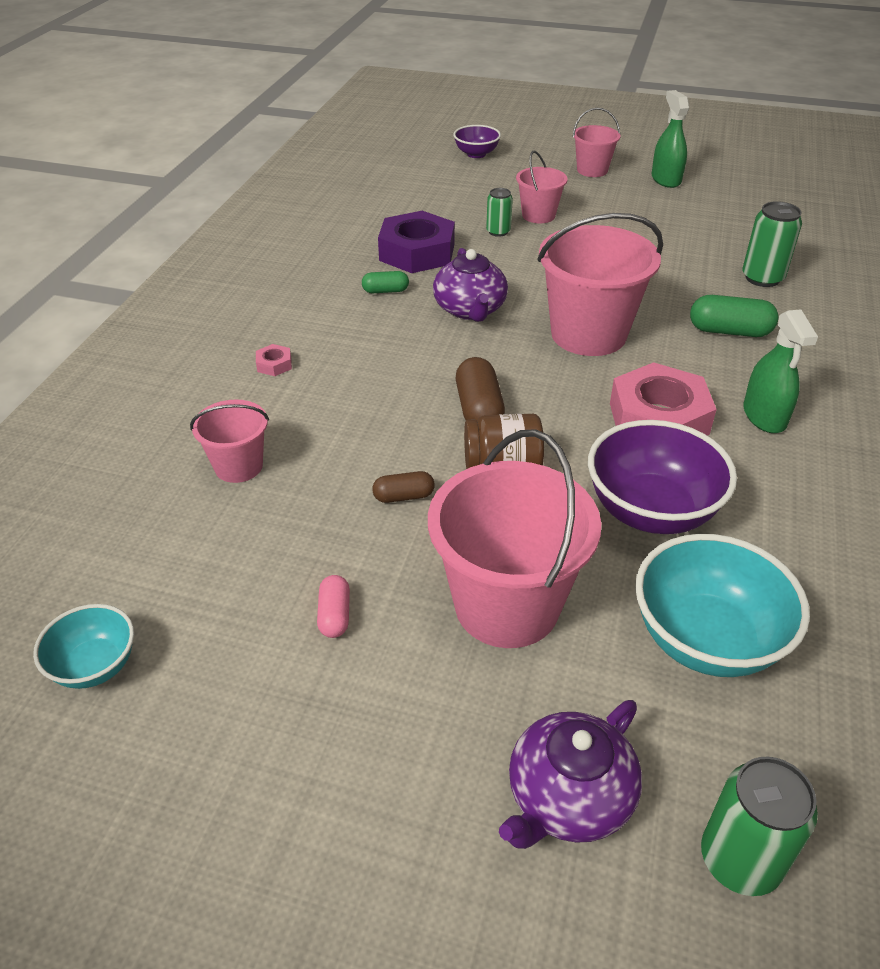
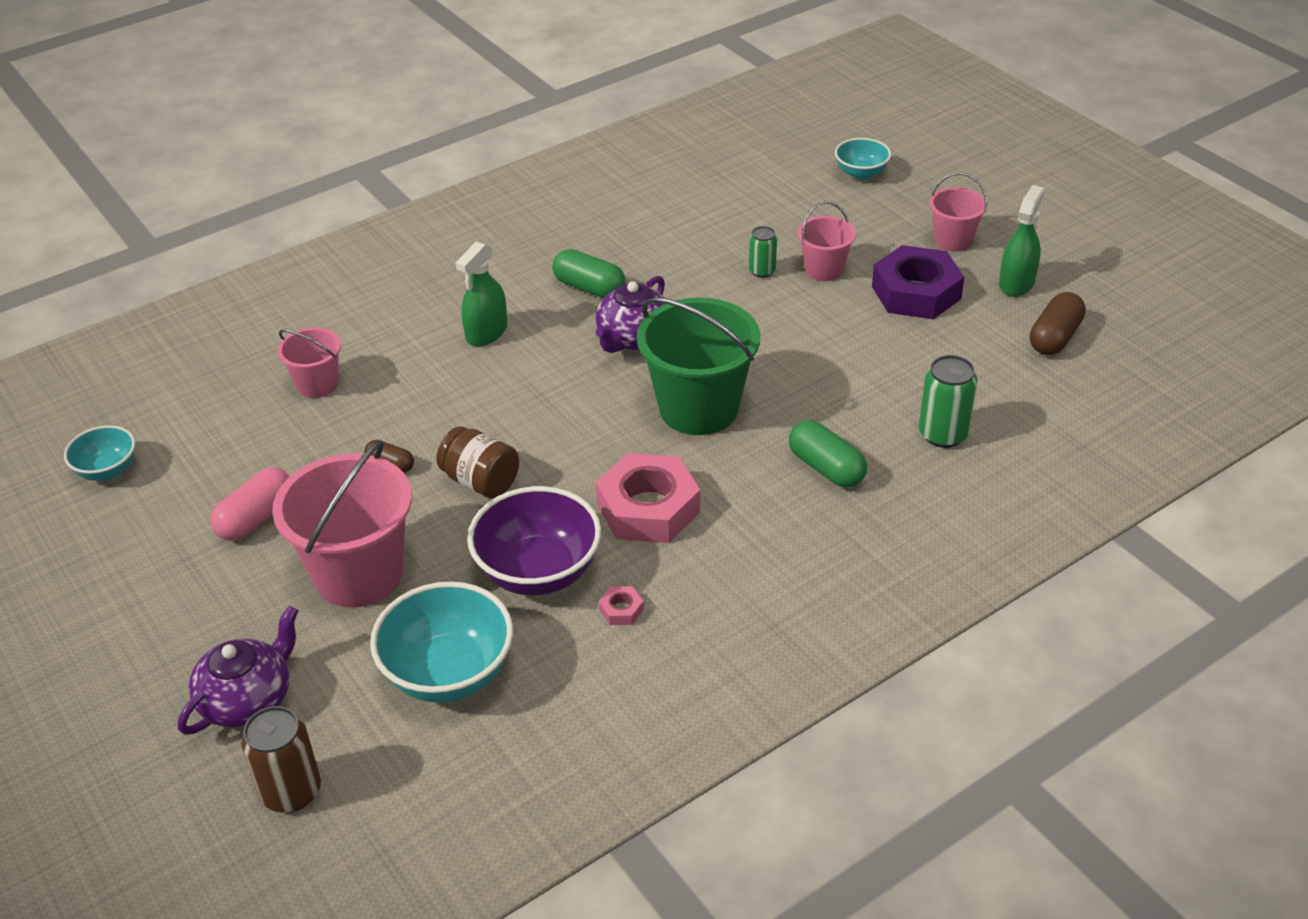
camera: 40 degrees right, 0 degrees up
pink nut [256,344,292,376] -> pink nut moved to [598,586,644,625]
pink capsule [317,575,350,638] -> pink capsule [211,468,290,541], size x1.68
green capsule [362,271,409,293] -> green capsule [552,249,626,298], size x1.68
purple nut [378,211,455,273] -> purple nut moved to [872,245,964,319]
purple bowl [453,125,501,158] -> turquoise bowl [835,138,891,180]
brown capsule [456,357,505,421] -> brown capsule moved to [1030,292,1086,355]
purple teapot [499,700,642,849] -> purple teapot turned 135 degrees clockwise [178,606,298,735]
pink bucket [537,213,663,356] -> green bucket [637,297,760,435]
green can [701,756,818,896] -> brown can [241,706,321,813]
green spray bottle [743,310,818,433] -> green spray bottle moved to [456,242,507,346]

